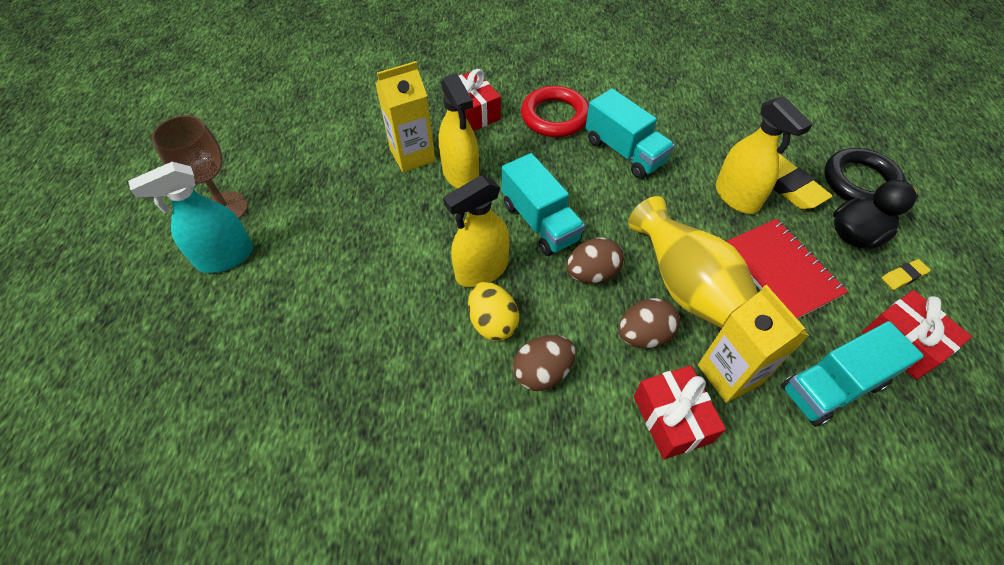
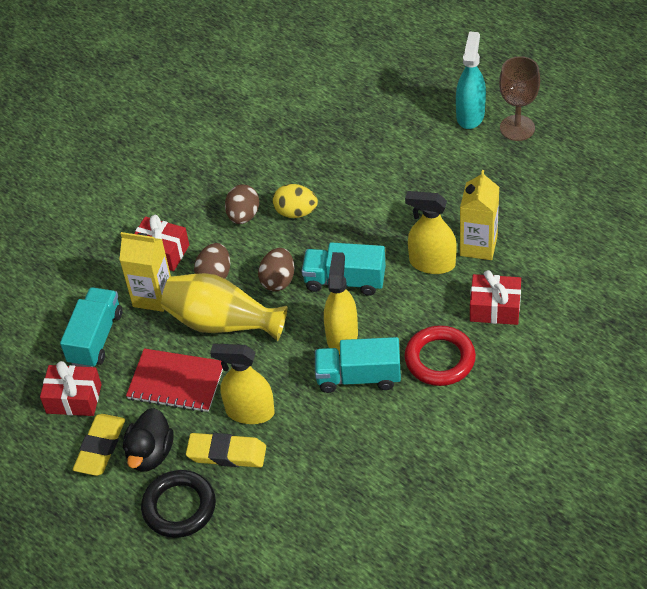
camera: 135 degrees right, 5 degrees down
yellow spray bottle [443,175,510,287] -> yellow spray bottle moved to [324,252,358,354]
yellow eraser [881,259,931,290] -> yellow eraser [73,414,125,476], size x1.95

